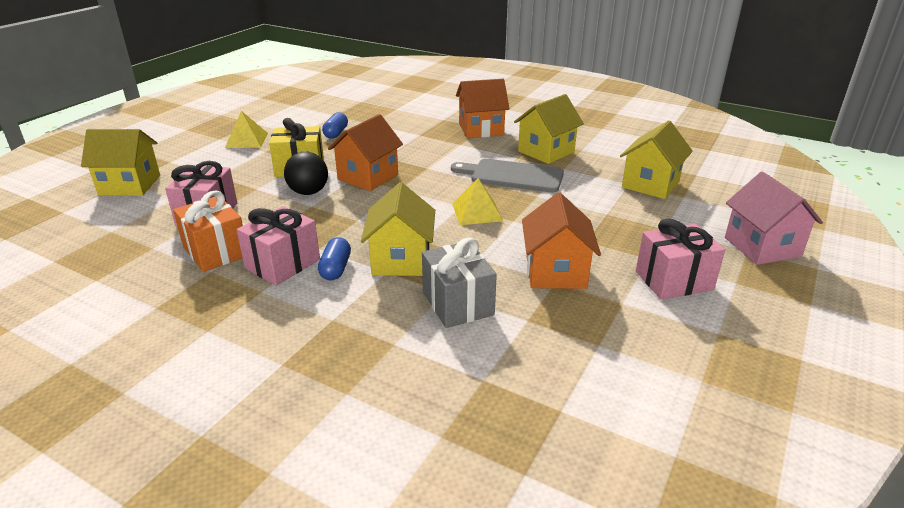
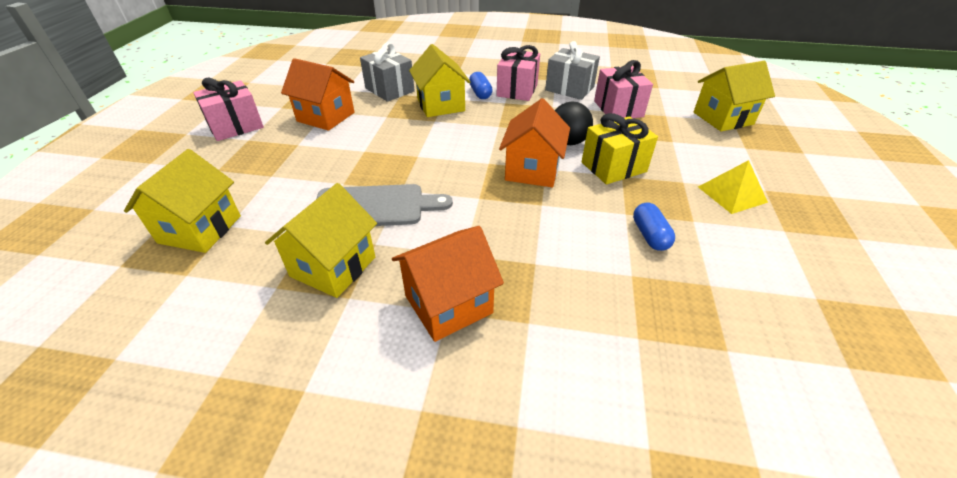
camera: 160 degrees right, 10 degrees up
orange gift [173,191,243,272] -> grey gift [545,41,600,100]
yellow pyramid [452,178,503,225] -> none
orange house [522,192,601,289] -> orange house turned 45 degrees counterclockwise [281,58,355,131]
pink house [725,172,823,265] -> none

